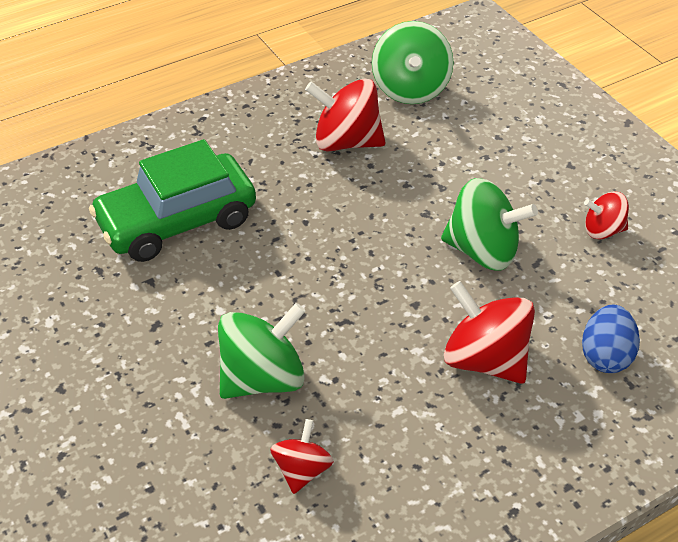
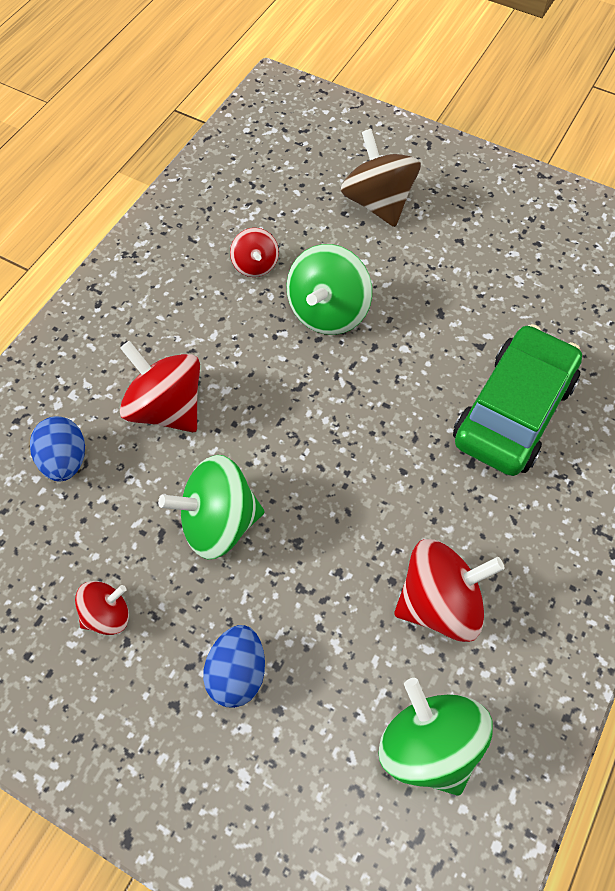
camera: 150 degrees right, 15 degrees up
red spinning top [444,281,535,384] -> red spinning top turned 150 degrees counterclockwise [120,341,200,432]
none -> blue egg [203,625,265,708]
none -> brown spinning top [341,129,421,227]

